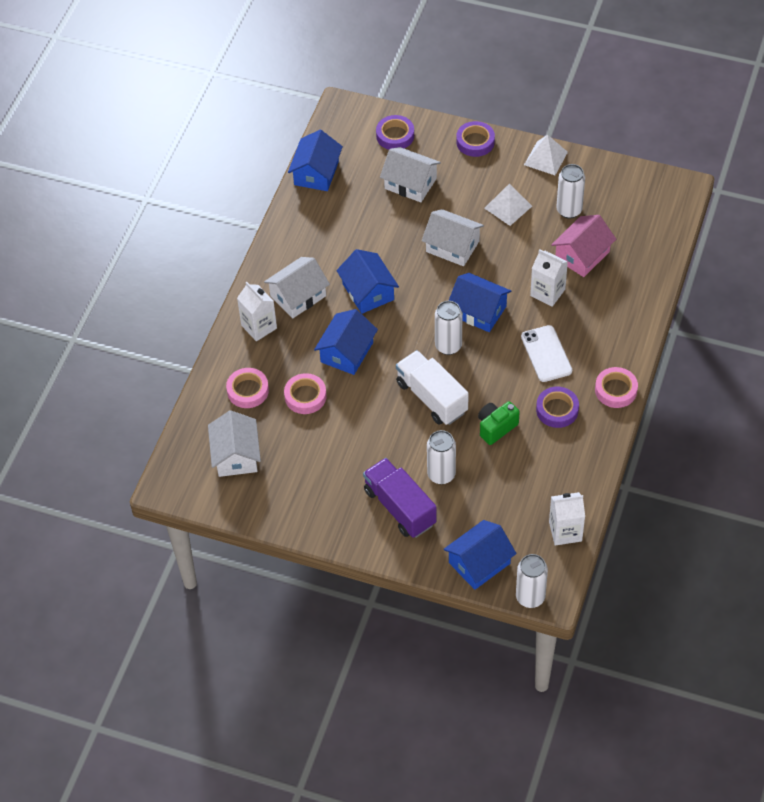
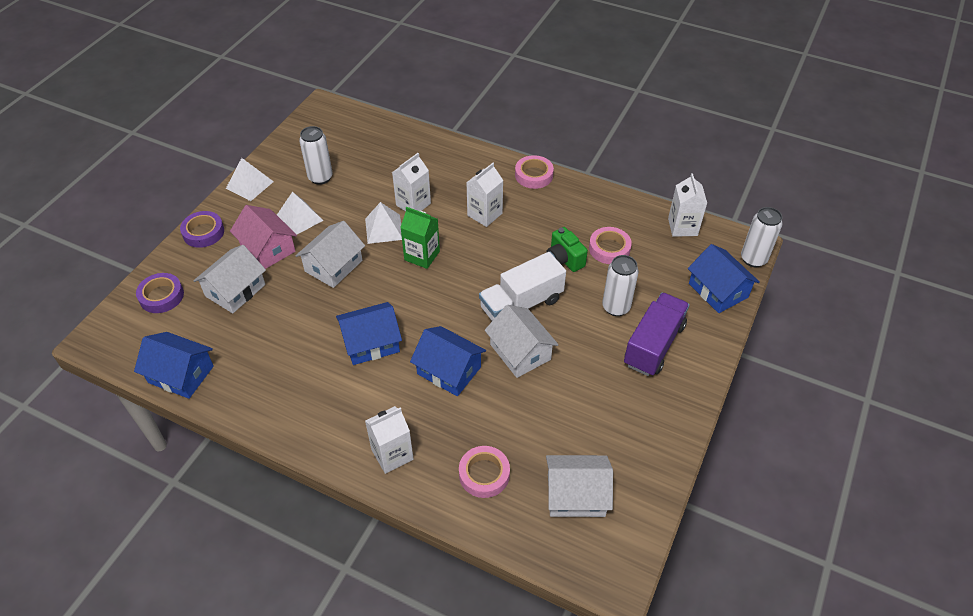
camera: 85 degrees left, 5 degrees down
white house [264,257,330,318] -> white house moved to [485,305,559,378]
pink tape [284,373,326,414] -> pink tape moved to [589,227,632,264]
purple truck [363,458,437,538] -> purple truck turned 150 degrees clockwise [624,292,690,376]
white can [435,301,462,355] -> none
blue house [449,273,511,332] -> green carton [400,207,440,269]
white phone [521,325,572,382] -> white carton [466,163,503,227]
purple tape [536,387,579,428] -> none
pink house [551,215,616,277] -> pink house moved to [230,205,297,269]
none -> white pyramid [365,202,402,244]

